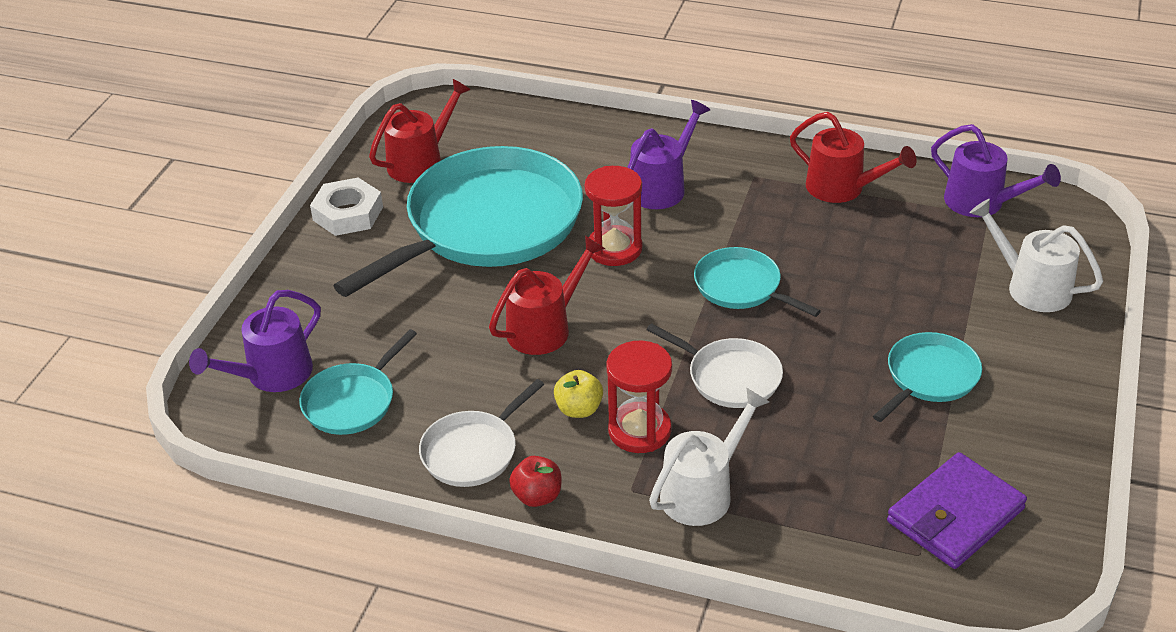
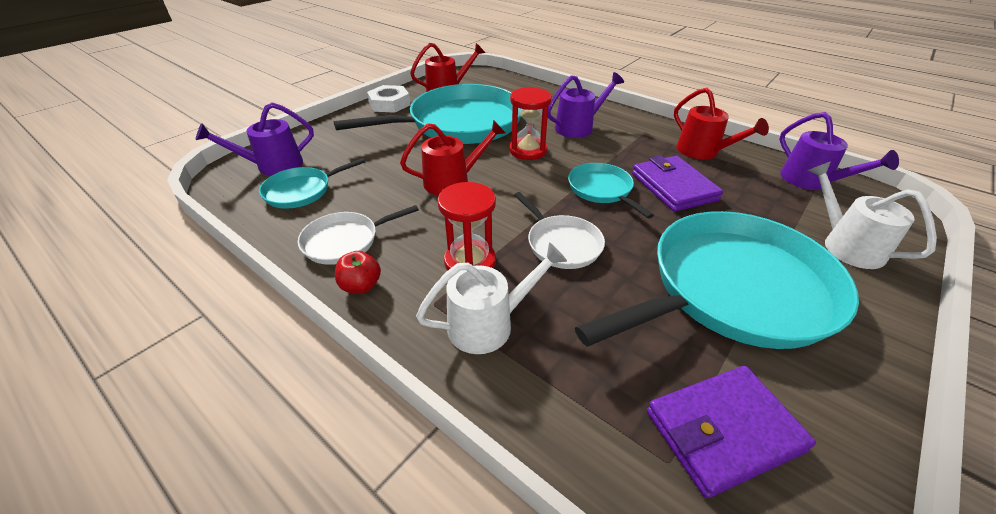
camera: 20 degrees right, 0 degrees up
yellow apple [554,370,603,418] -> none
turquoise pan [873,332,982,422] -> turquoise pan [575,211,859,349], size x2.15
none -> purple wallet [632,156,723,212]

